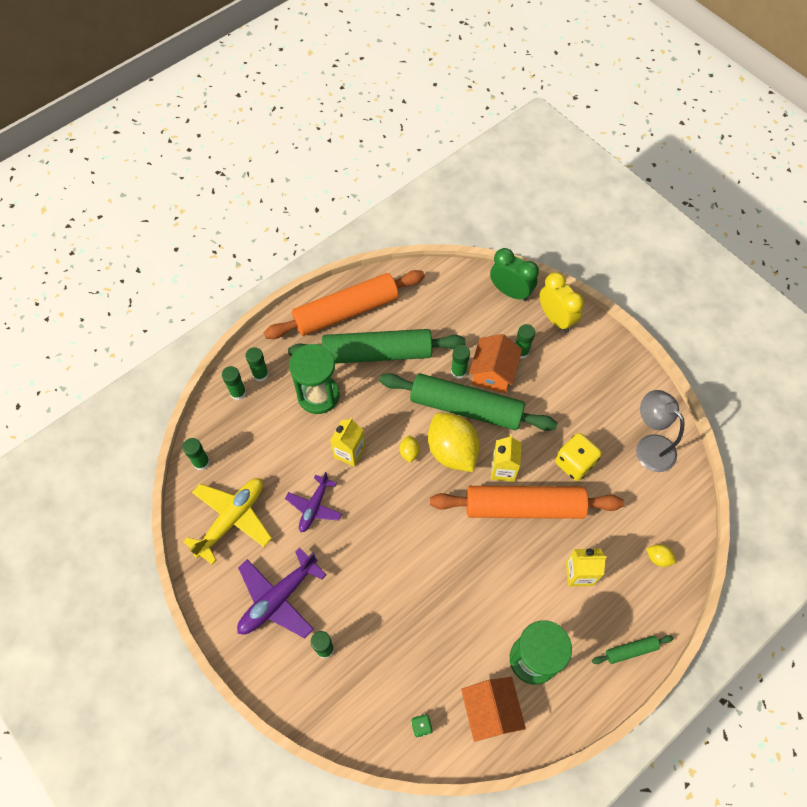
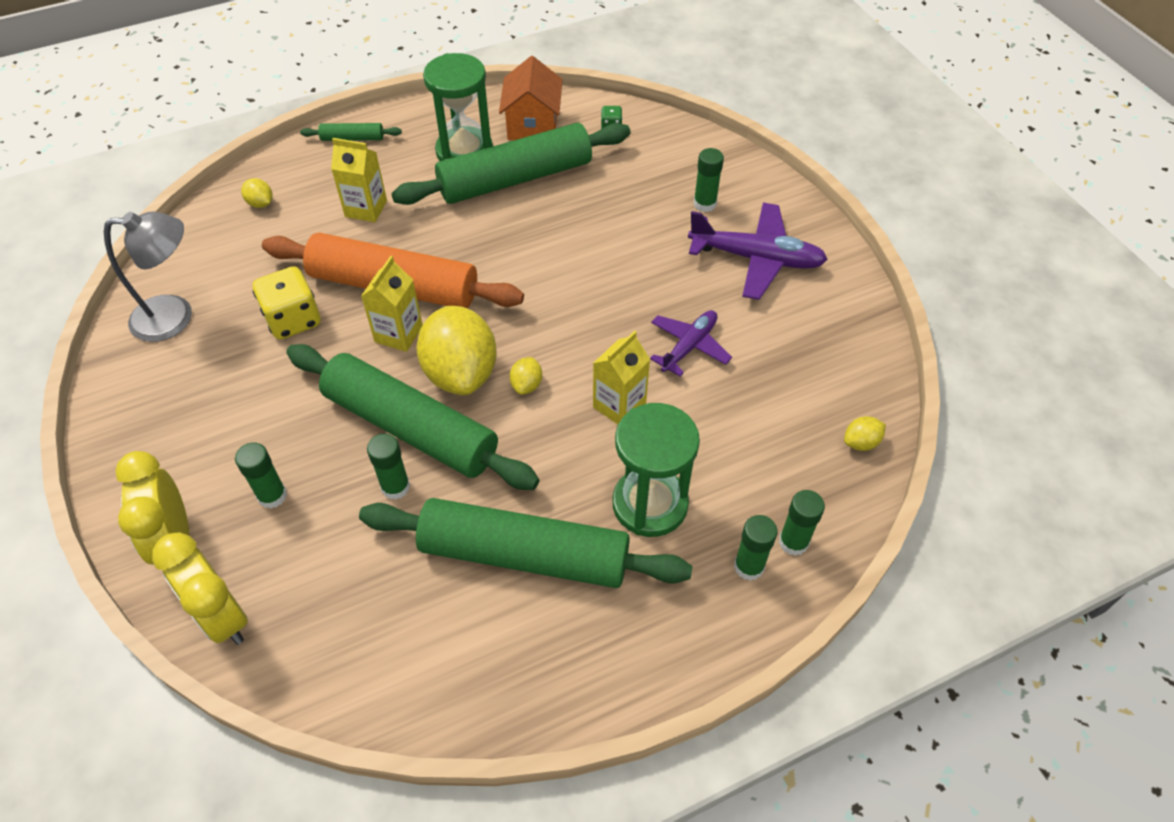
camera: 165 degrees left, 10 degrees down
green glue stick [183,438,210,470] -> yellow lemon [844,416,886,451]
yellow plane [183,478,272,565] -> none
purple plane [237,548,326,638] -> purple plane turned 45 degrees clockwise [688,203,828,300]
orange rolling pin [263,270,425,339] -> none
orange house [469,334,522,393] -> none
green clock [490,248,539,301] -> yellow clock [152,532,248,645]
grey lamp [636,390,685,472] -> grey lamp turned 75 degrees counterclockwise [104,212,192,342]
none -> green rolling pin [391,123,630,205]

